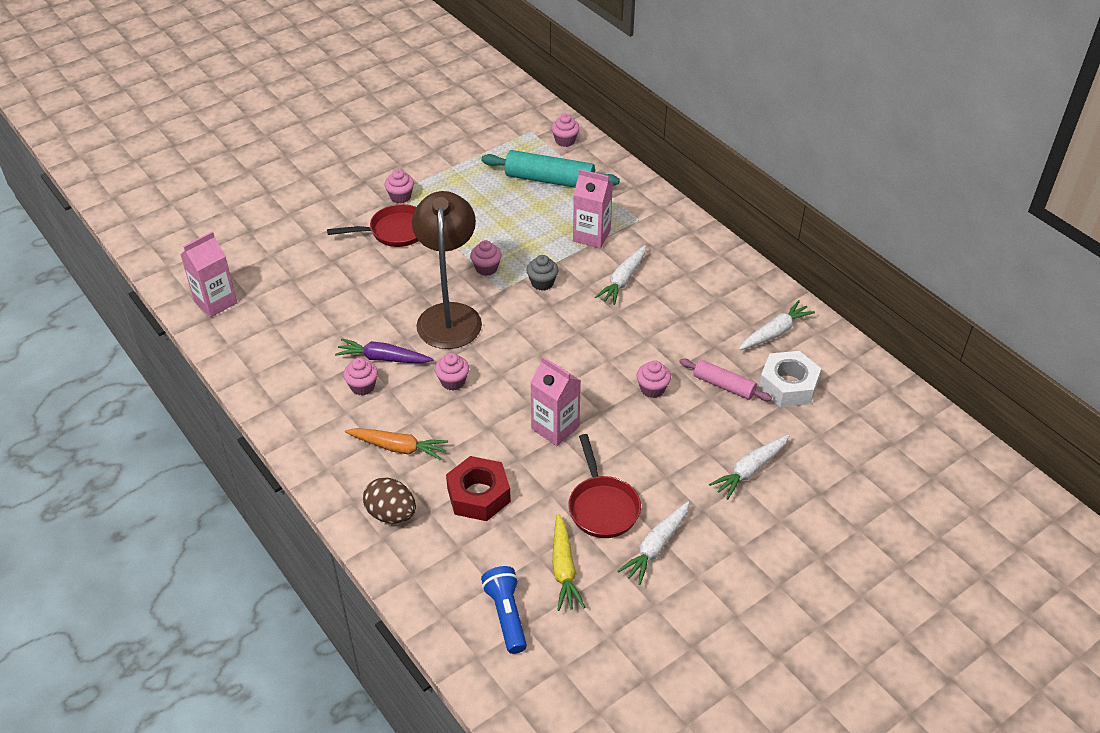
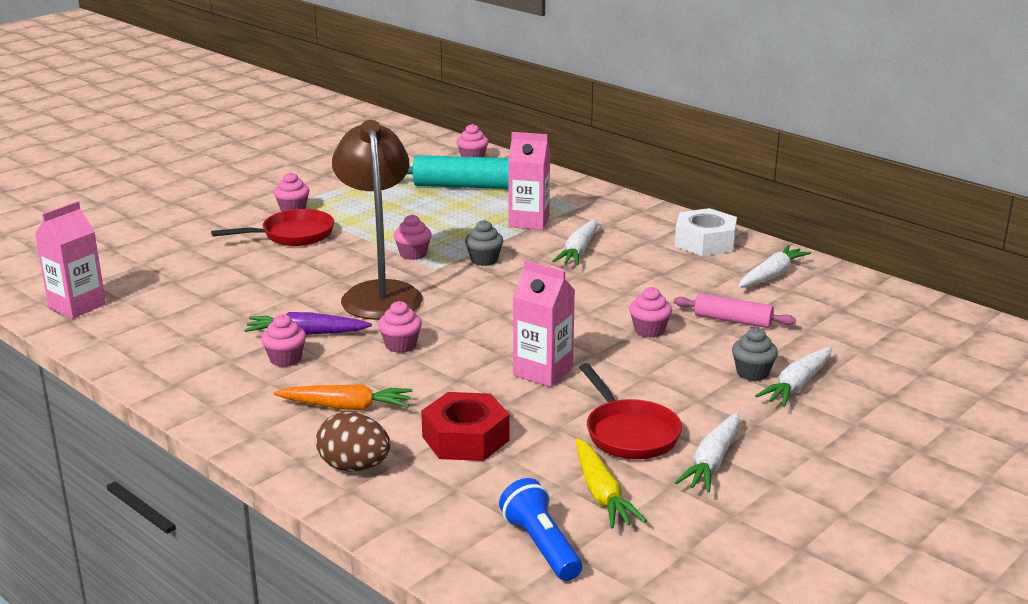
camera: 10 degrees left, 20 degrees down
white nut [759,351,821,407] -> white nut moved to [675,208,737,256]
none -> grey cupcake [732,328,778,381]

